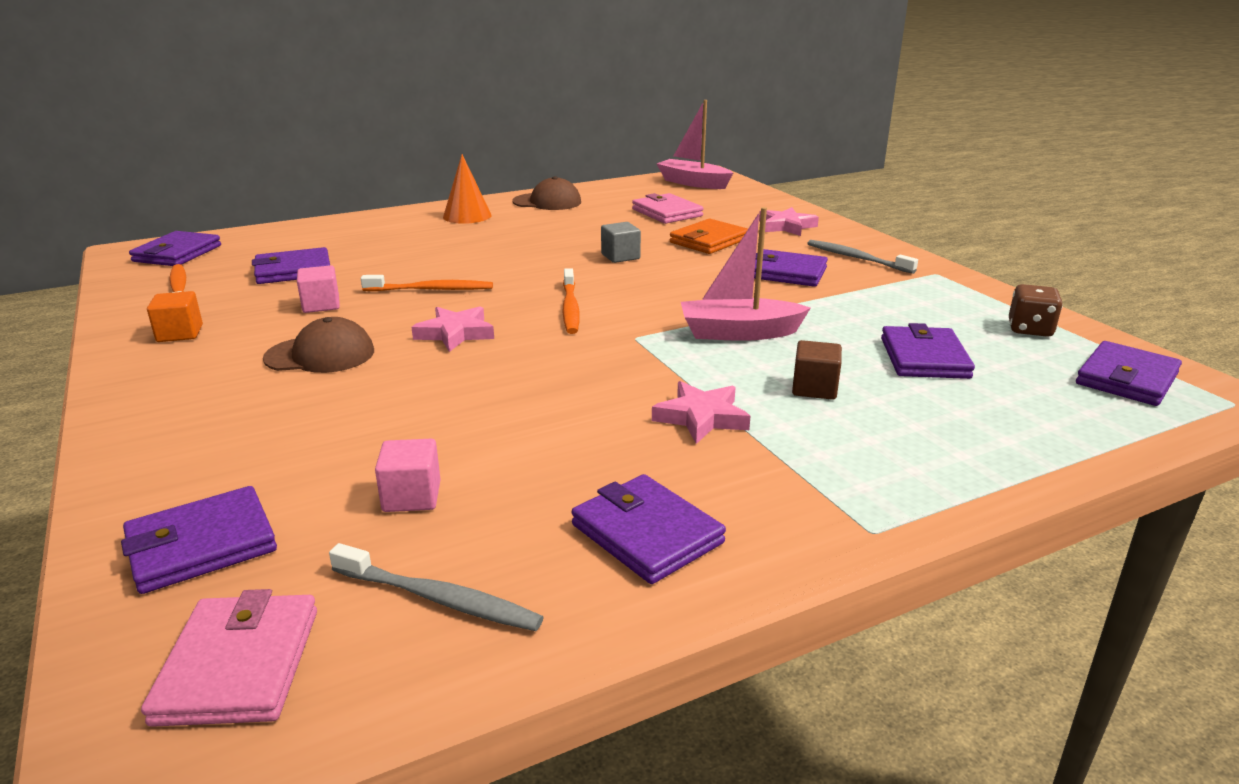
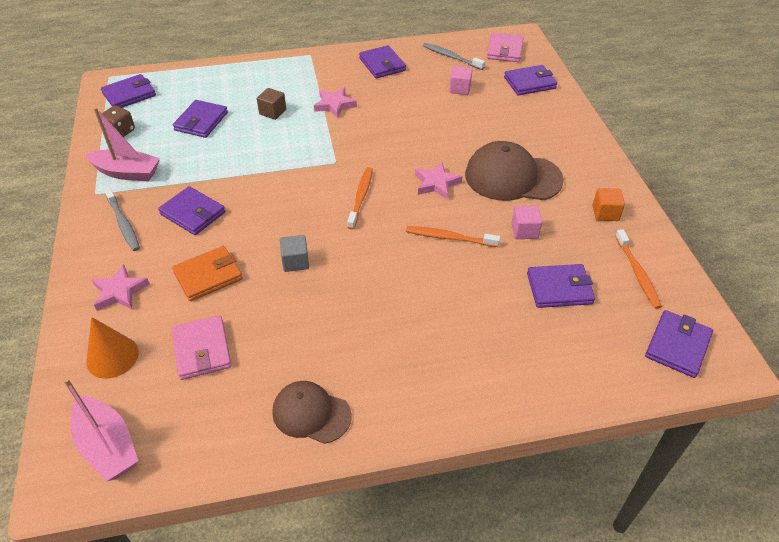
camera: 165 degrees left, 20 degrees up
brown cap [263,317,374,373] -> brown cap [465,141,564,201], size x1.61
orange cone [443,154,491,224] -> orange cone moved to [86,317,139,379]
pink boat [681,207,811,341] -> pink boat moved to [85,107,160,181]

